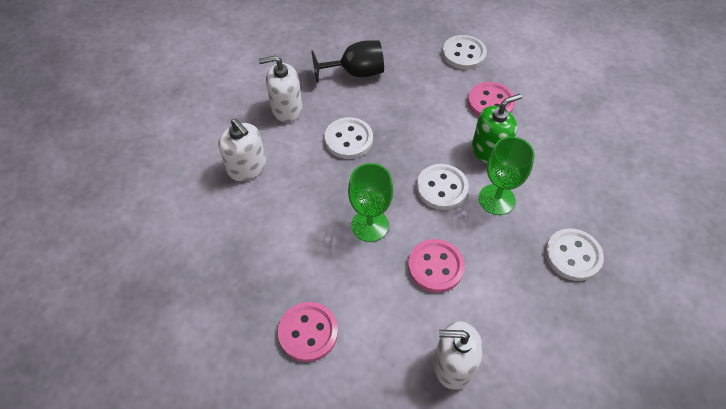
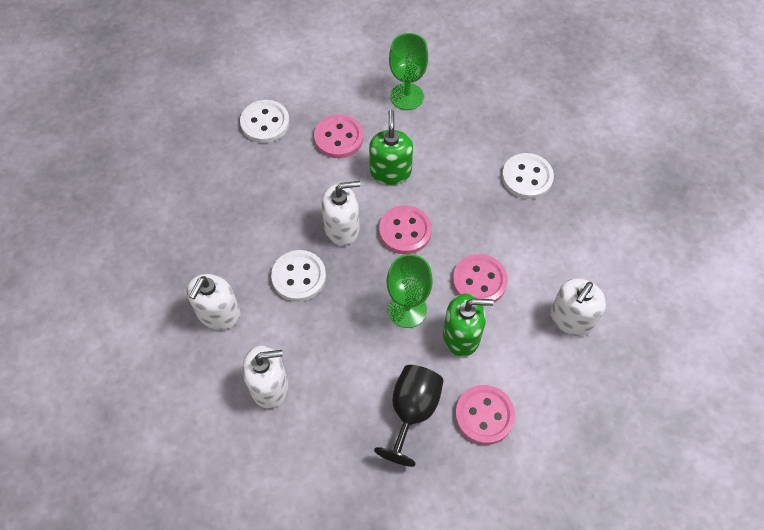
camera: 60 degrees left, 5 degrees up
black goblet [311,40,384,83] -> black goblet moved to [374,365,444,467]
white button [416,164,469,210] -> pink button [379,205,432,254]
green goblet [479,137,535,215] -> green goblet moved to [389,33,428,110]
none -> white soap dispenser [321,181,360,246]
none -> green soap dispenser [443,294,494,357]

